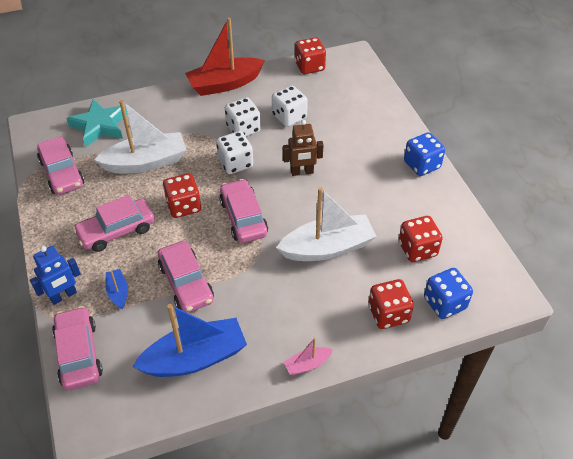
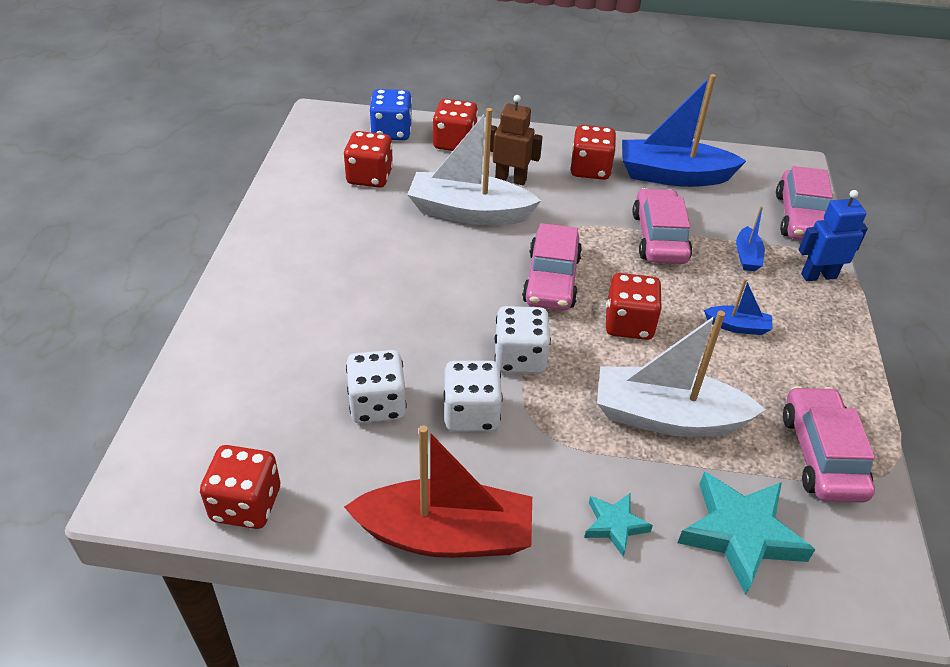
camera: 155 degrees left, 5 degrees down
pink car [73,195,155,252] -> blue boat [704,279,772,335]
brown robot [283,120,324,176] -> brown robot moved to [490,95,543,185]
pink boat [284,338,333,375] -> none
blue dice [404,132,445,176] -> none
none -> red dice [571,125,616,180]
none -> turquoise star [584,493,653,557]

